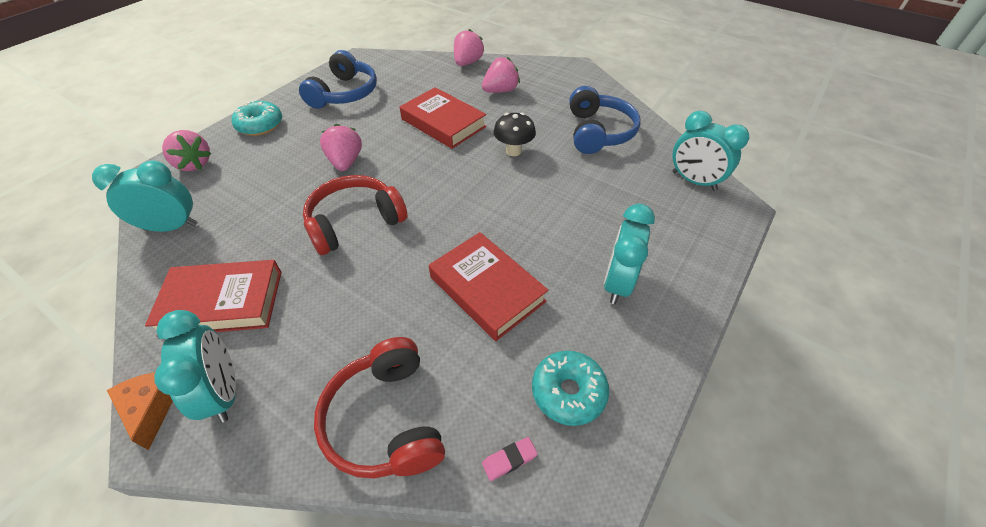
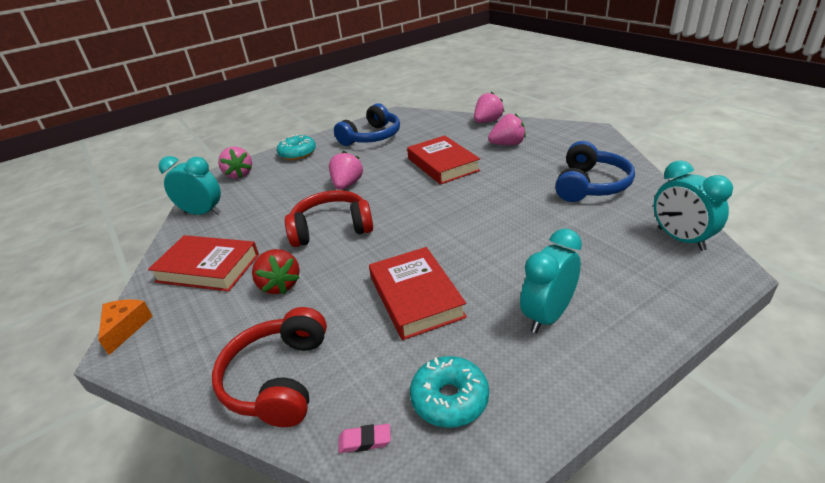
camera: 25 degrees right, 15 degrees down
turquoise clock [154,310,236,423] -> none
black mushroom [493,113,536,156] -> none
none -> red strawberry [252,249,300,294]

